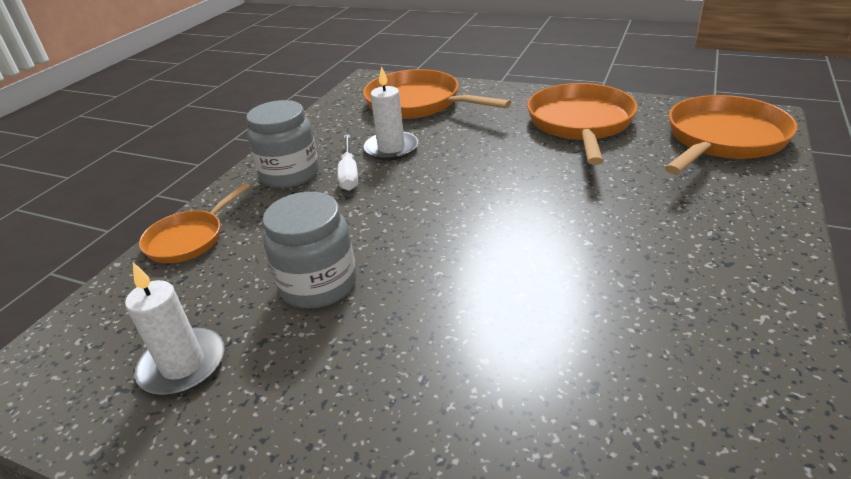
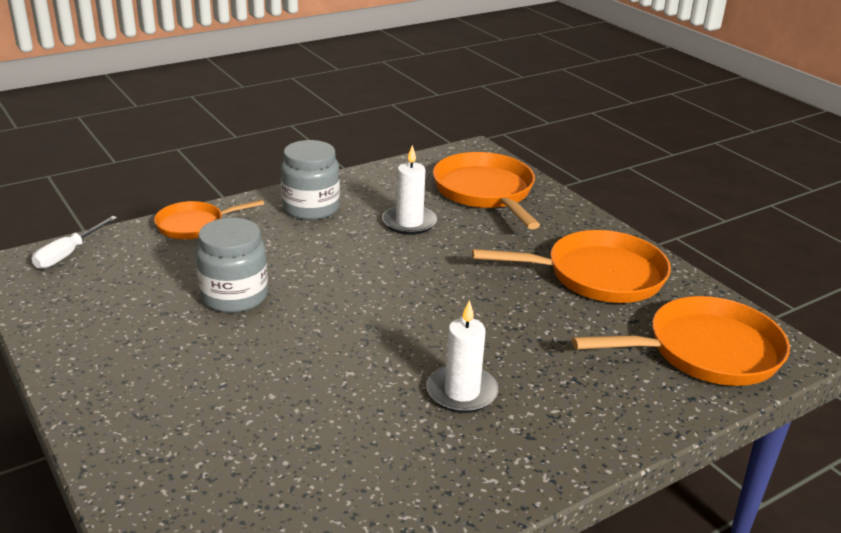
camera: 30 degrees right, 5 degrees down
white candle [125,263,225,395] -> white candle moved to [426,300,499,413]
white screwdriver [337,135,358,191] -> white screwdriver moved to [32,216,117,269]
orange pan [527,83,638,165] -> orange pan turned 45 degrees clockwise [472,230,671,303]

